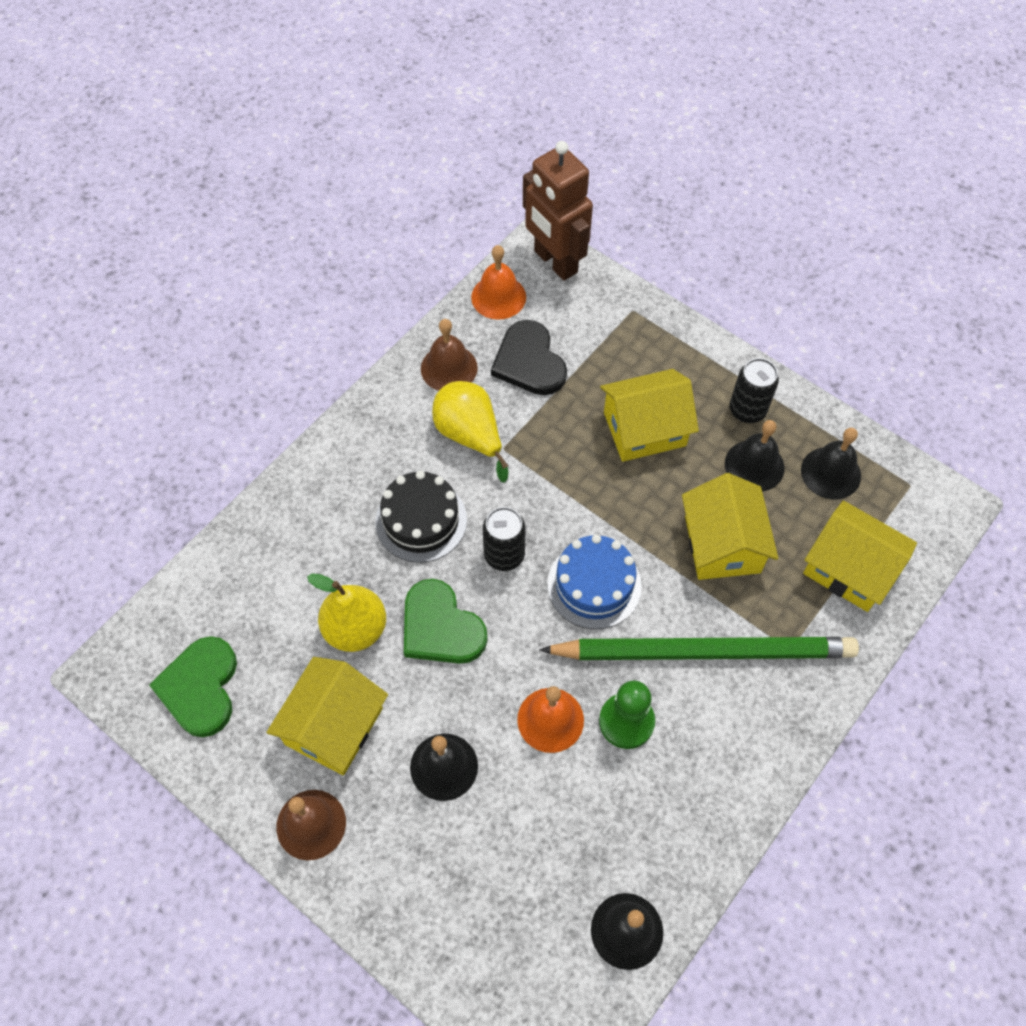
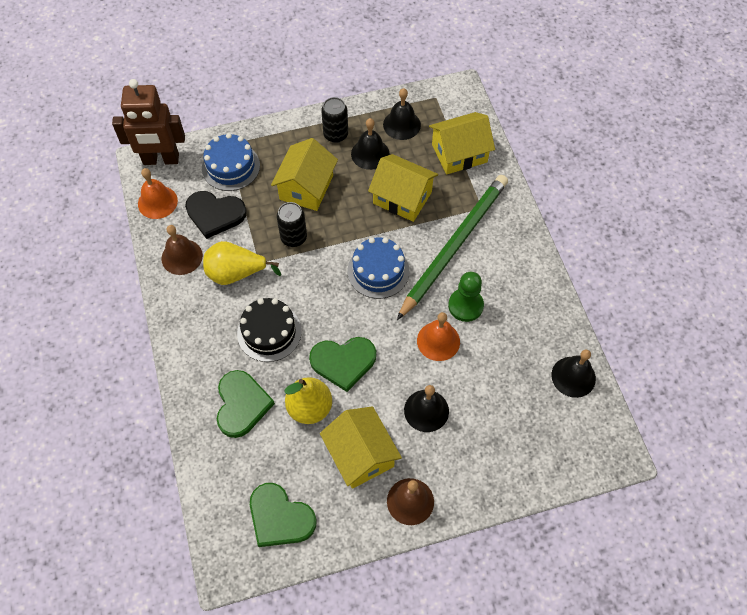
camera: 55 degrees left, 0 degrees up
black can [483,507,526,571] -> black can moved to [277,202,307,247]
none -> blue cake [202,133,260,191]
none -> green heart [217,370,275,438]

